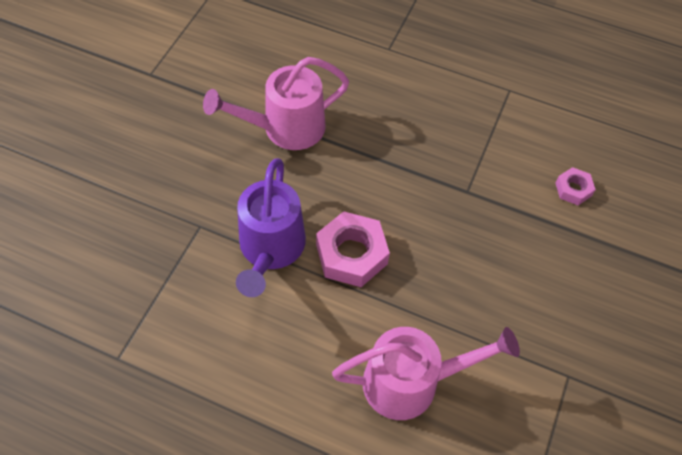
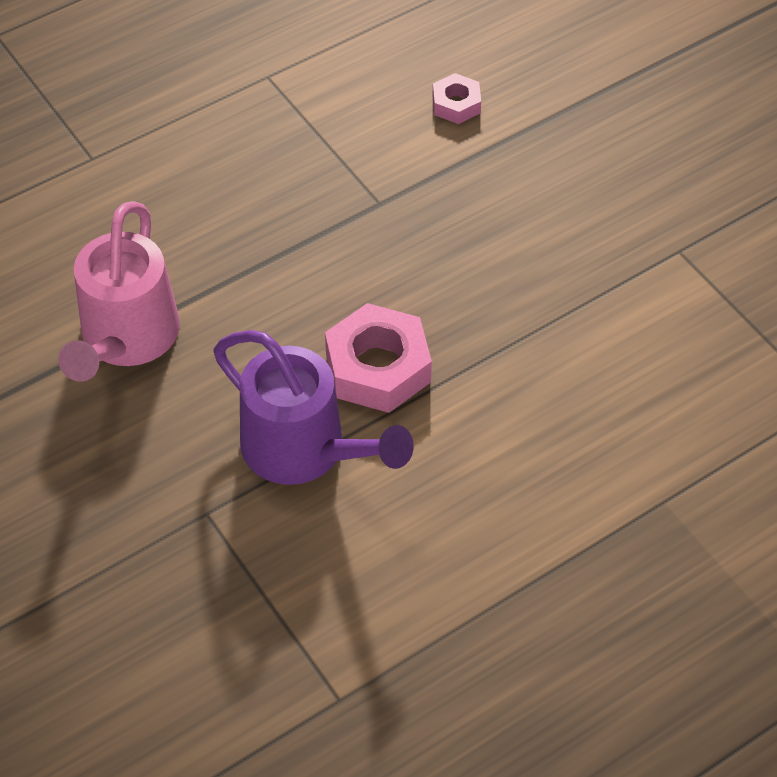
camera: 55 degrees left, 5 degrees down
pink watering can [332,327,520,420] -> none

